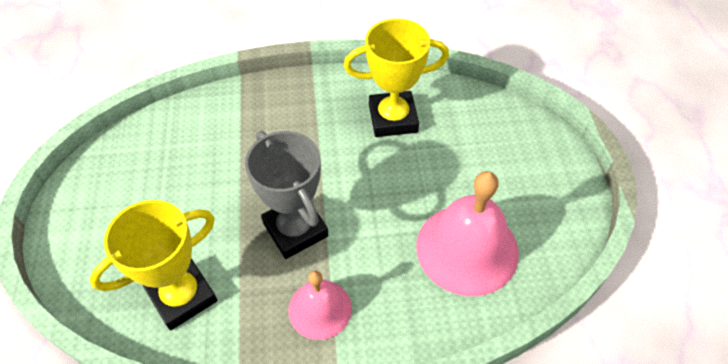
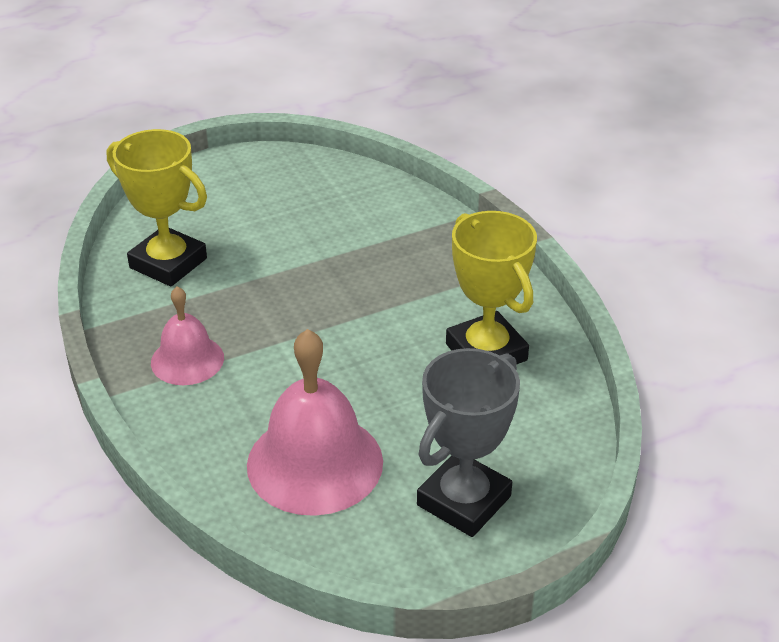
camera: 70 degrees right, 15 degrees down
grey trophy [245,131,328,259] -> grey trophy moved to [417,348,520,537]

